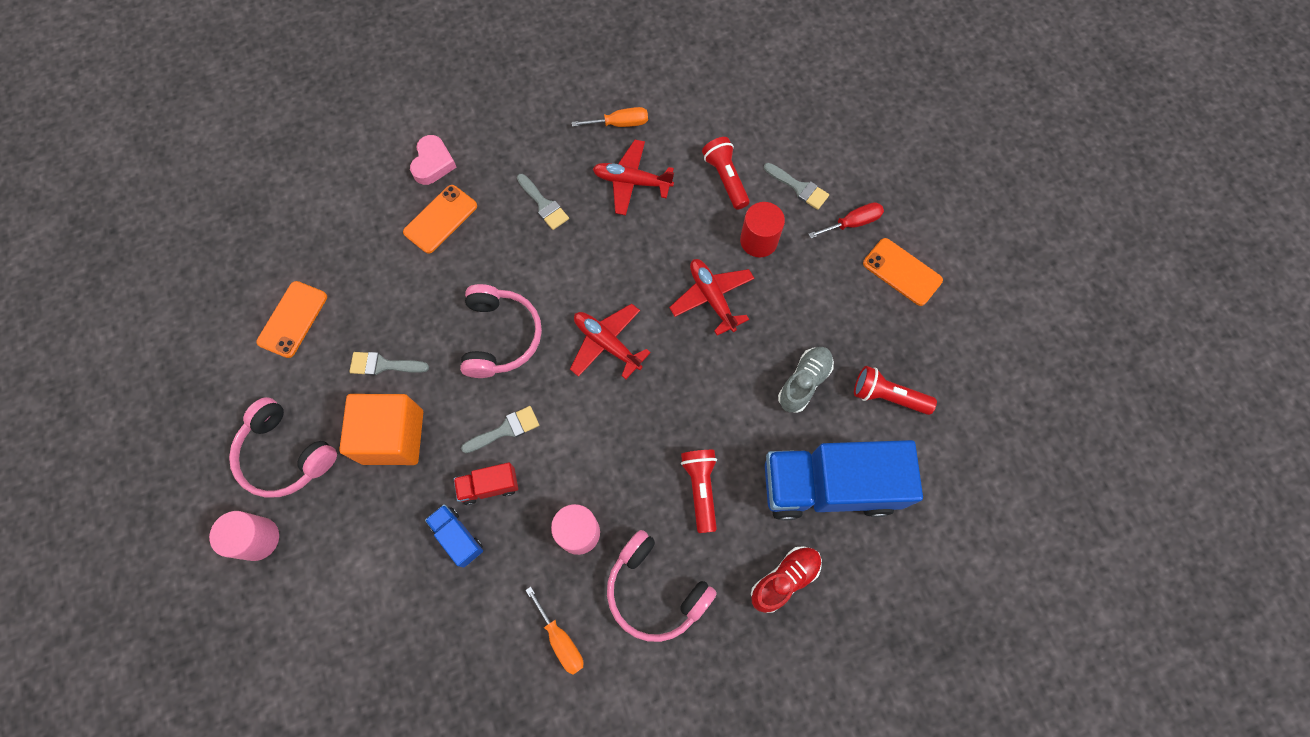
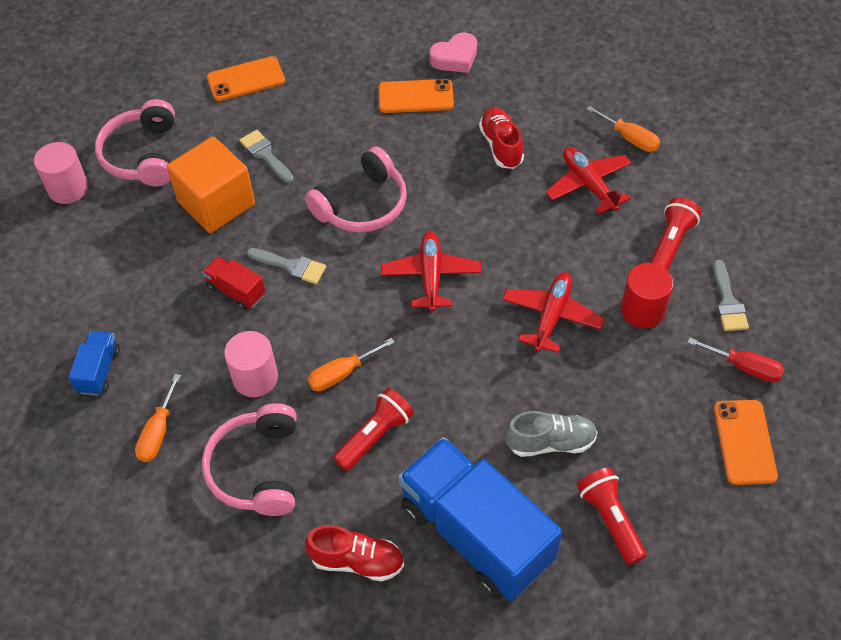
camera: 50 degrees right, 15 degrees down
blue truck [425,504,483,568] -> blue truck moved to [69,331,120,396]
grey brush [517,174,569,230] -> red shoe [479,108,524,169]
none -> orange screwdriver [307,338,395,391]

